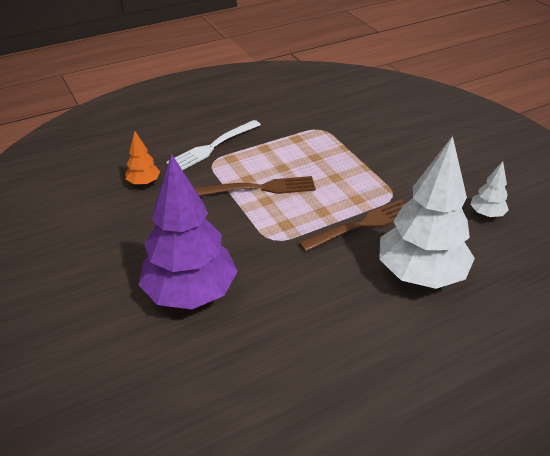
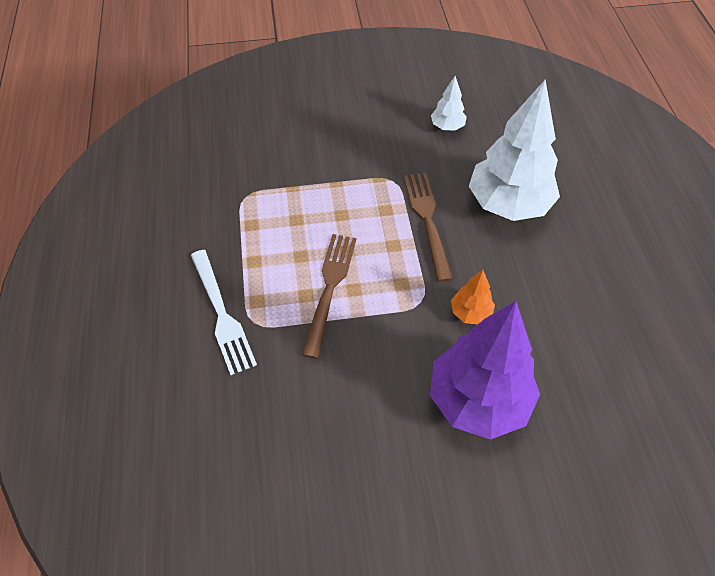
camera: 70 degrees left, 15 degrees up
orange tree [125,131,160,186] -> orange tree moved to [451,270,495,325]

